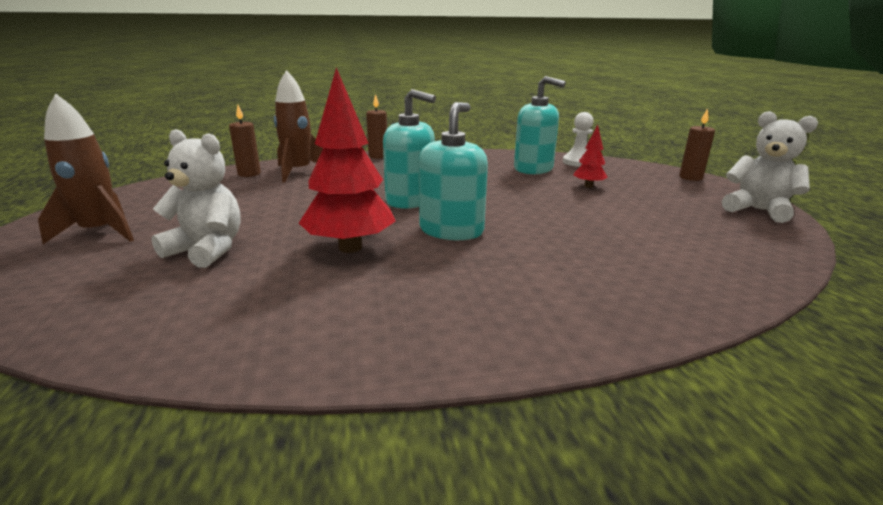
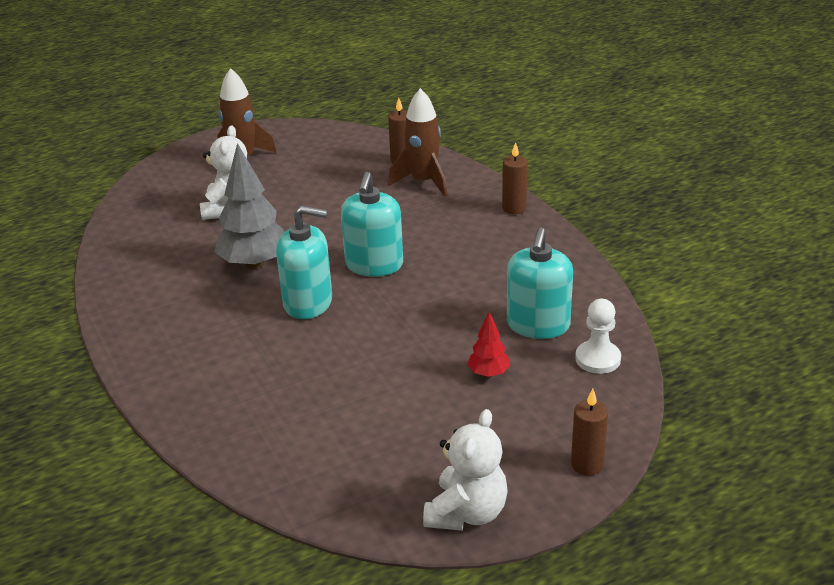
camera: 75 degrees right, 10 degrees up
red tree [299,67,396,253] -> grey tree [215,143,285,269]

